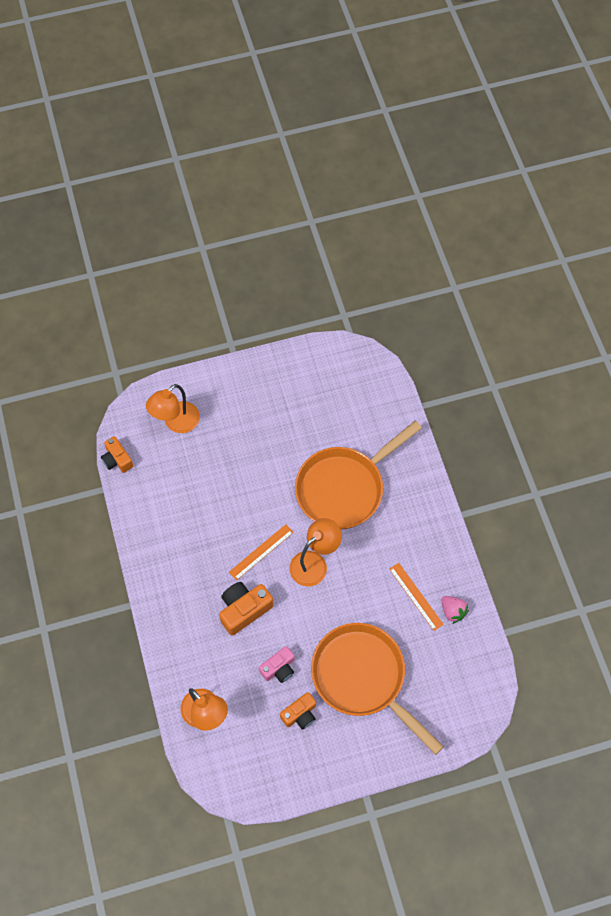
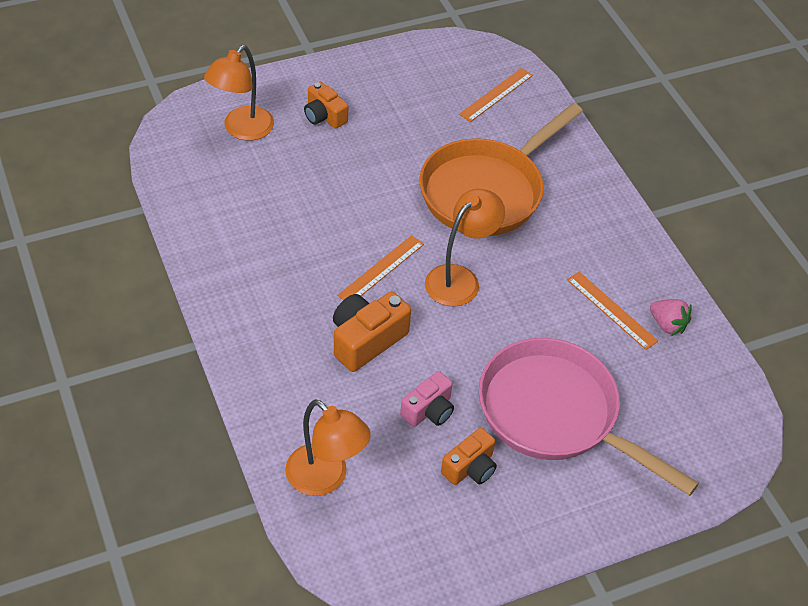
camera: 10 degrees left, 15 degrees down
orange camera [101,436,133,473] -> orange camera moved to [304,82,348,129]
orange pan [311,623,444,755] -> pink pan [479,338,699,496]
none -> orange ruler [459,68,533,122]

